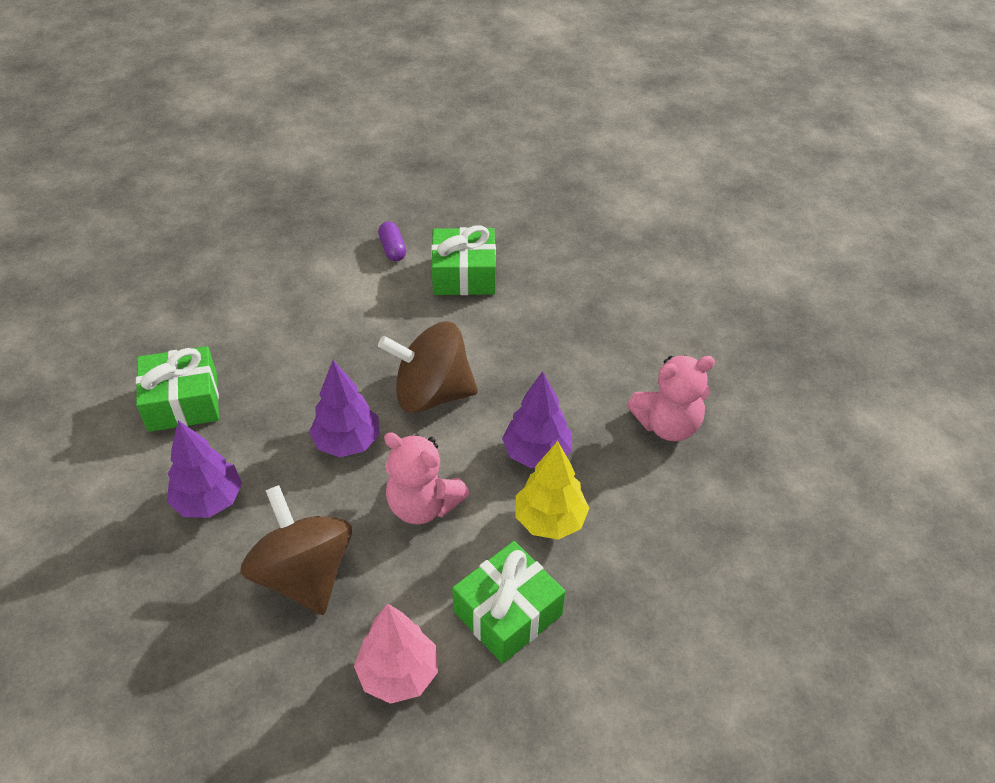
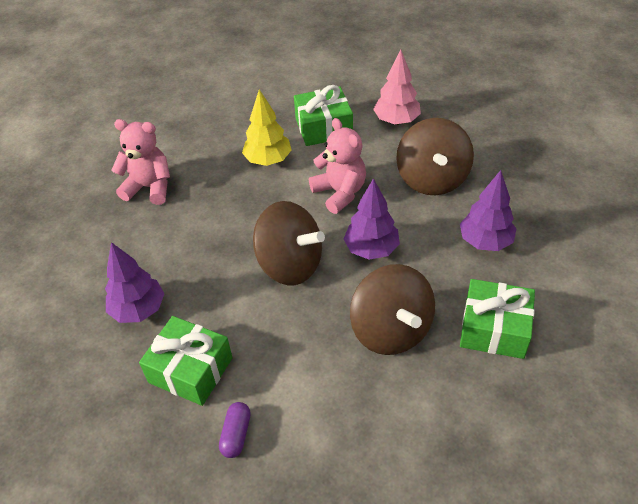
camera: 150 degrees left, 0 degrees up
purple tree [502,371,572,468] -> purple tree moved to [105,242,165,323]
none -> brown spinning top [350,264,435,355]

